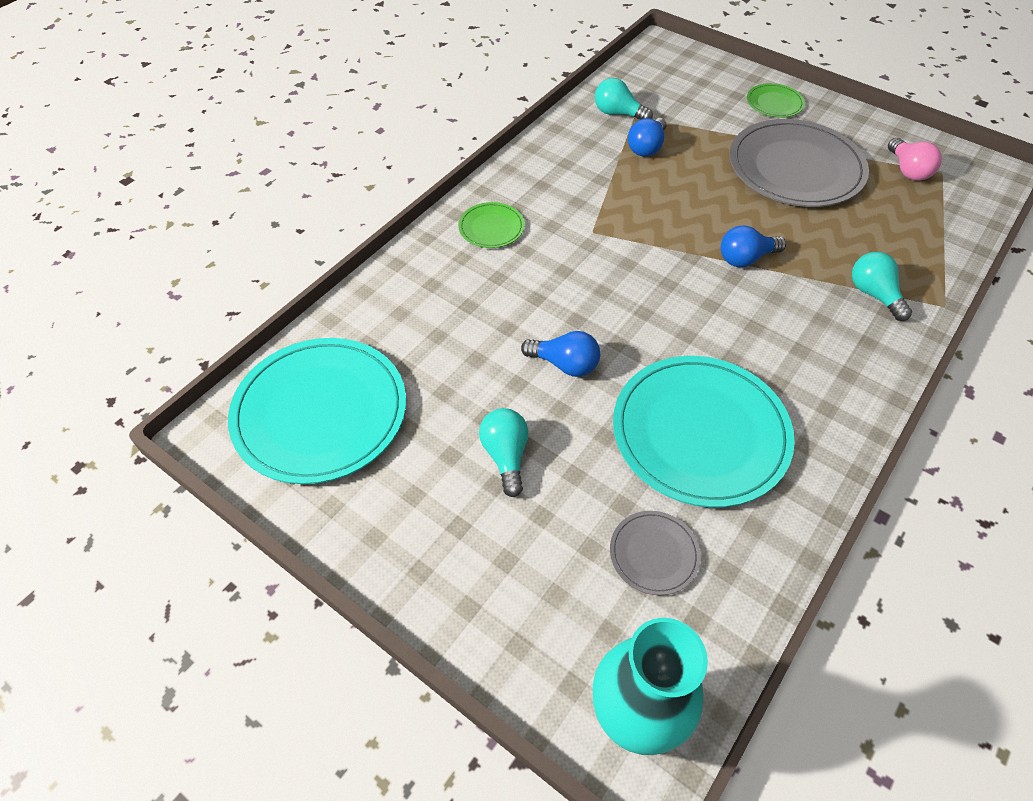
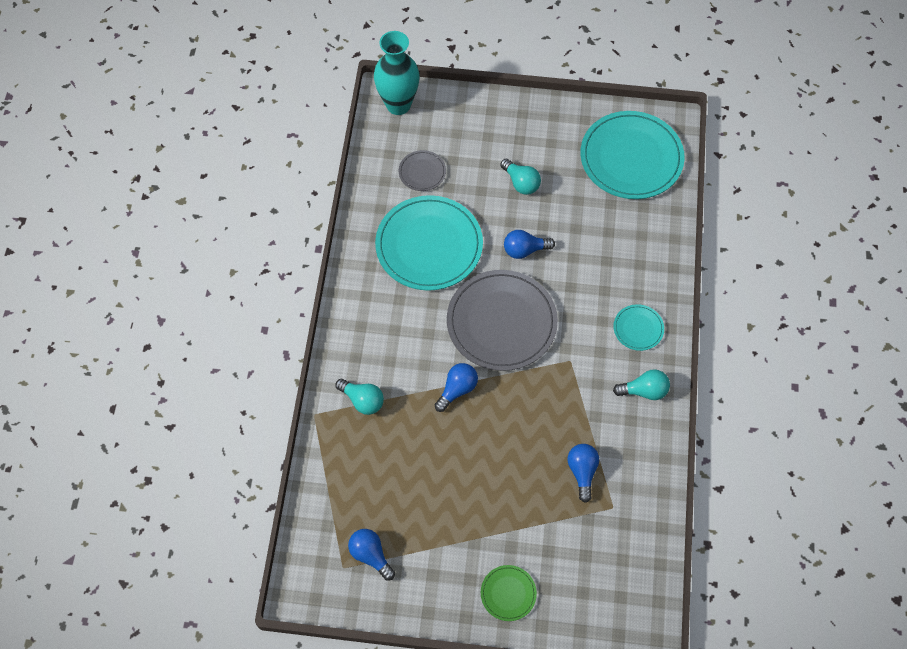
camera: 150 degrees right, 10 degrees up
green plate [458,202,525,248] -> turquoise plate [613,304,664,351]
turquoise light bulb [595,78,653,120] -> turquoise light bulb moved to [613,369,670,400]
grey plate [730,119,869,207] -> grey plate moved to [447,270,558,371]
pink light bulb [888,138,942,181] -> blue light bulb [348,529,395,581]

